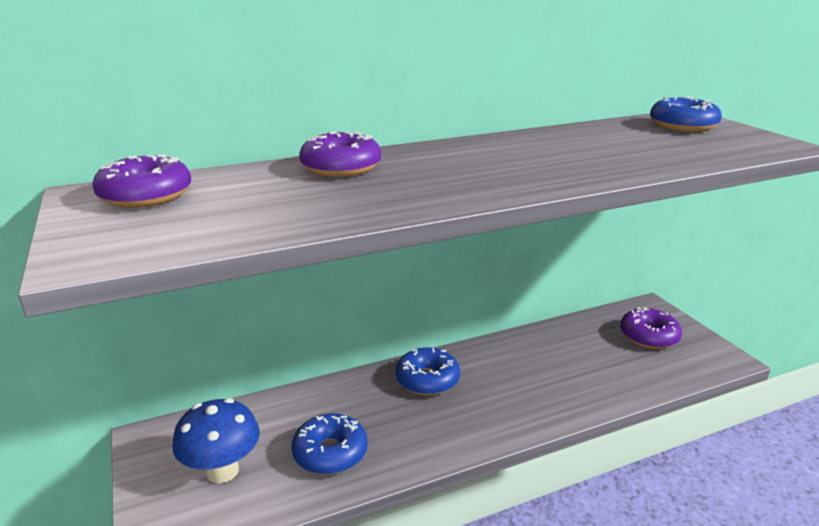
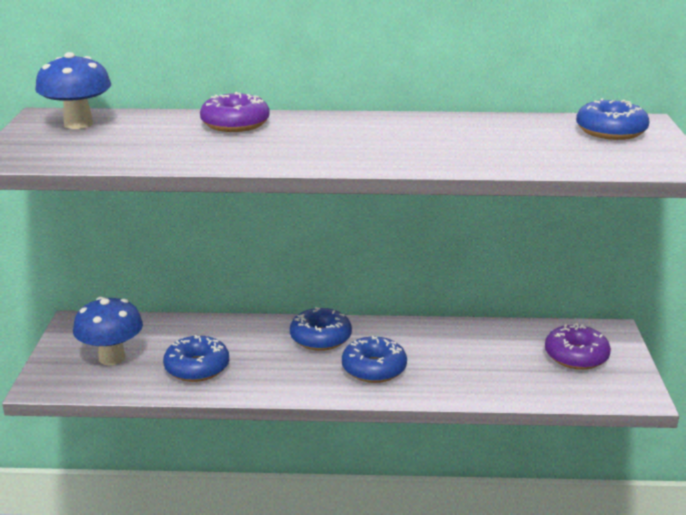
camera: 25 degrees right, 0 degrees up
purple donut [92,154,191,208] -> blue mushroom [35,52,111,129]
none -> blue donut [342,336,407,383]

